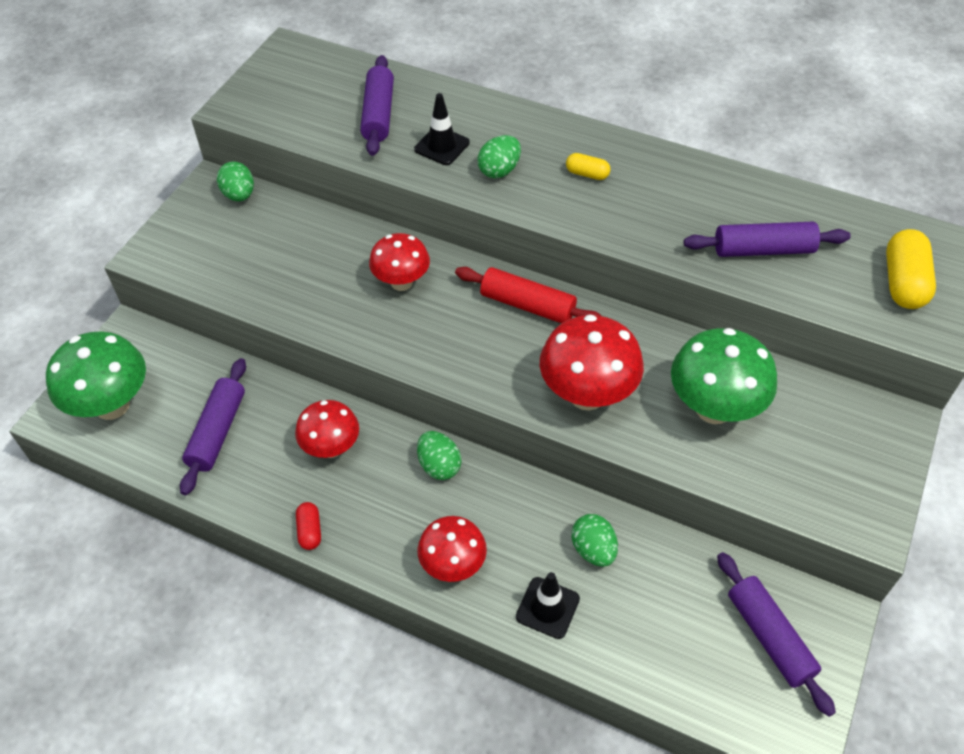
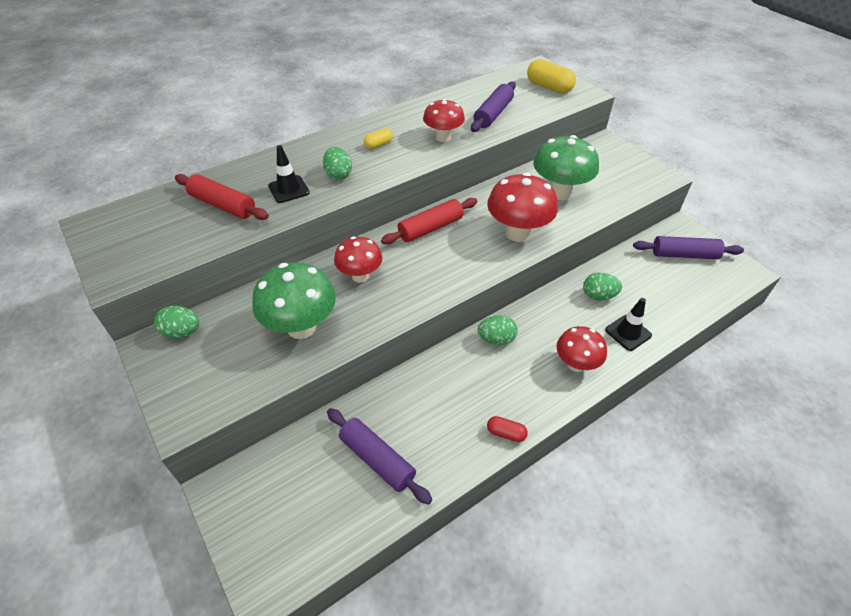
camera: 60 degrees left, 5 degrees down
green mushroom [46,332,146,420] -> green mushroom moved to [252,262,336,339]
red mushroom [295,400,359,458] -> red mushroom moved to [423,99,465,142]
purple rolling pin [360,55,394,156] -> red rolling pin [175,174,269,220]

